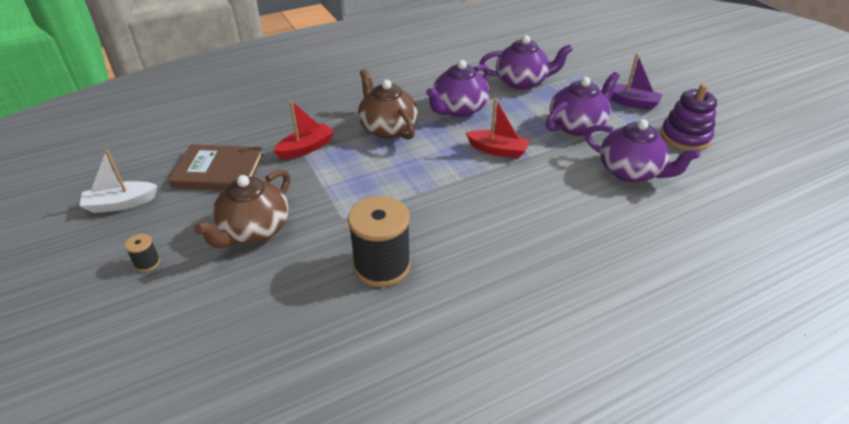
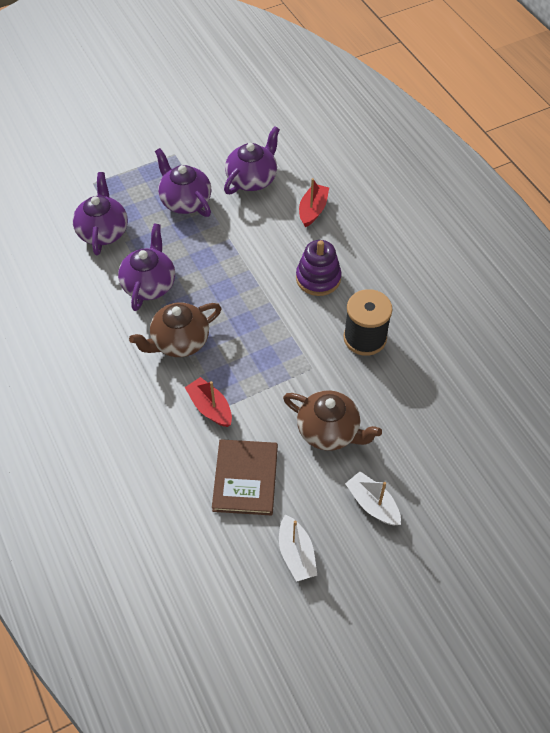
camera: 90 degrees left, 15 degrees up
black spool [125,234,160,272] -> white boat [345,471,401,526]
purple teapot [426,60,490,117] -> purple teapot turned 120 degrees counterclockwise [118,223,175,311]
red boat [466,98,530,159] -> red boat moved to [299,178,329,227]
purple boat [603,53,662,110] -> none
purple stacking toy [660,84,717,151] -> purple stacking toy moved to [296,240,341,296]

